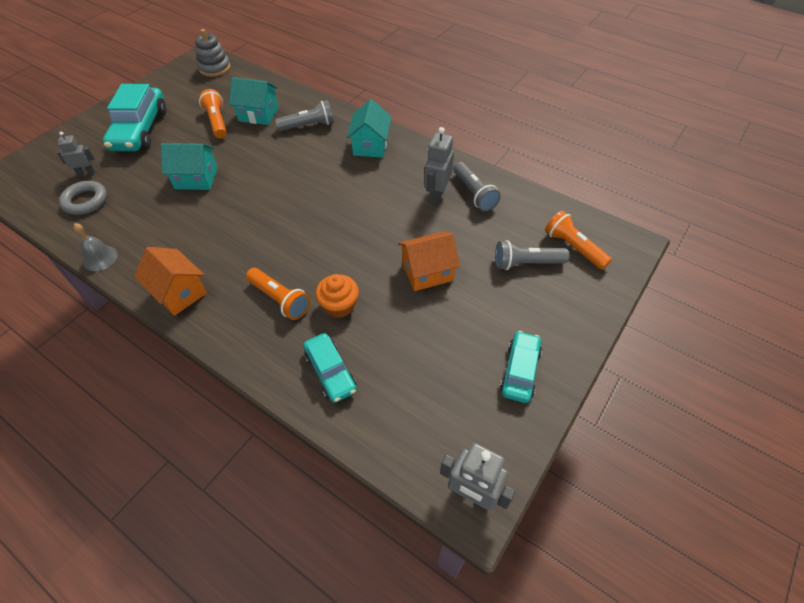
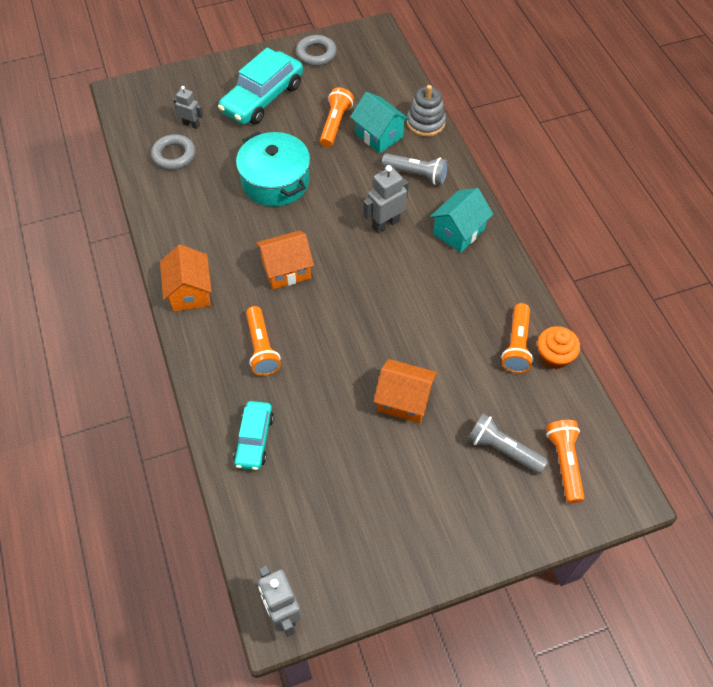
camera: 35 degrees right, 5 degrees up
grey bell [73,223,118,271] -> none
turquoise house [161,143,218,190] -> turquoise pot [236,131,310,207]
grey stacking toy [195,29,231,77] -> grey stacking toy moved to [407,85,446,137]
orange cupcake [316,274,359,318] -> orange cupcake moved to [538,326,580,369]
grey robot [424,127,454,205] -> grey robot moved to [363,165,409,234]
grey flashlight [453,162,501,211] -> orange flashlight [501,303,533,373]
turquoise car [500,331,542,403] -> none
none -> orange house [256,230,314,289]
none -> grey ring [296,35,337,66]

